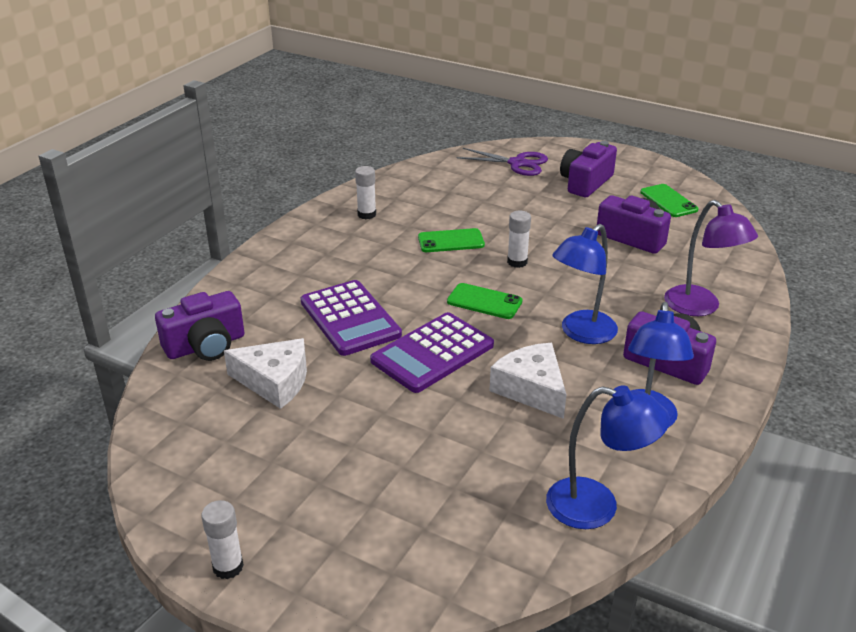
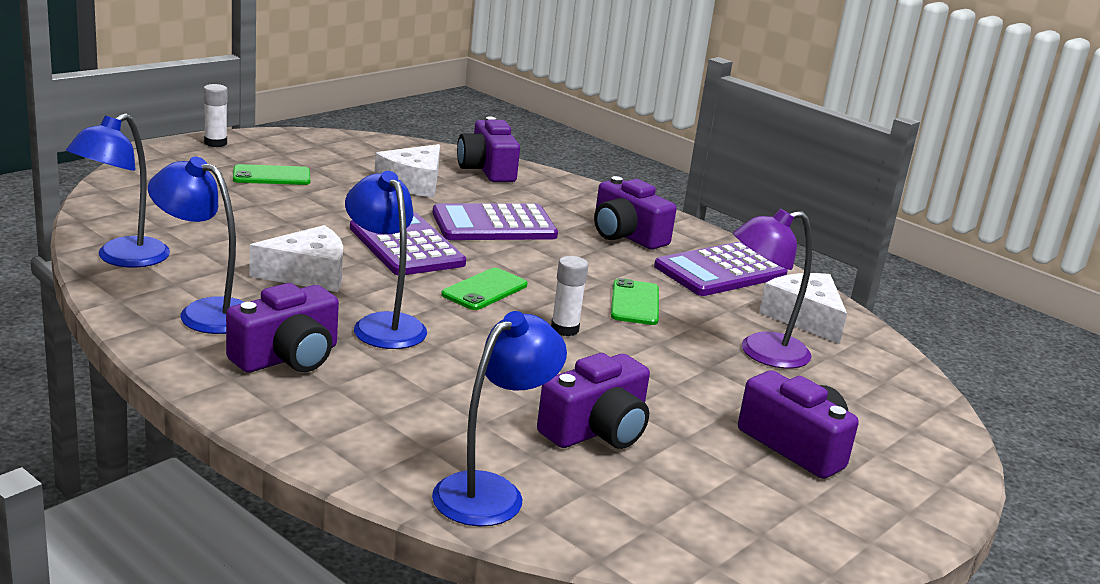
camera: 100 degrees right, 10 degrees down
white glue stick [355,166,376,219] -> purple calculator [654,242,788,296]
purple scissors [457,148,548,176] -> none
green phone [640,184,698,217] -> green phone moved to [233,164,311,185]
purple lamp [664,200,758,316] -> purple lamp moved to [733,209,812,369]
none -> blue lamp [432,311,567,527]
none -> purple camera [594,176,677,250]
none -> white cheese [759,273,847,344]

